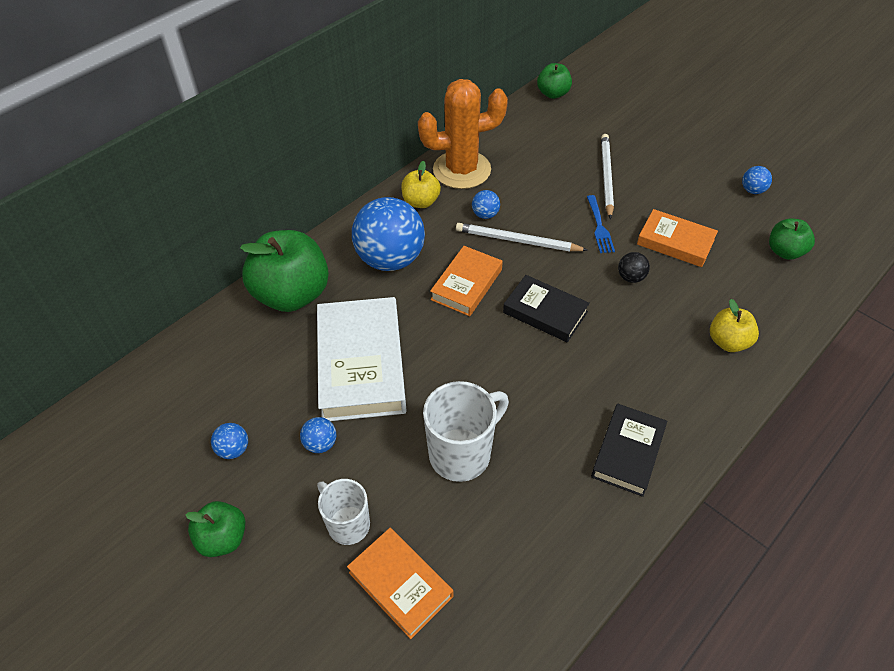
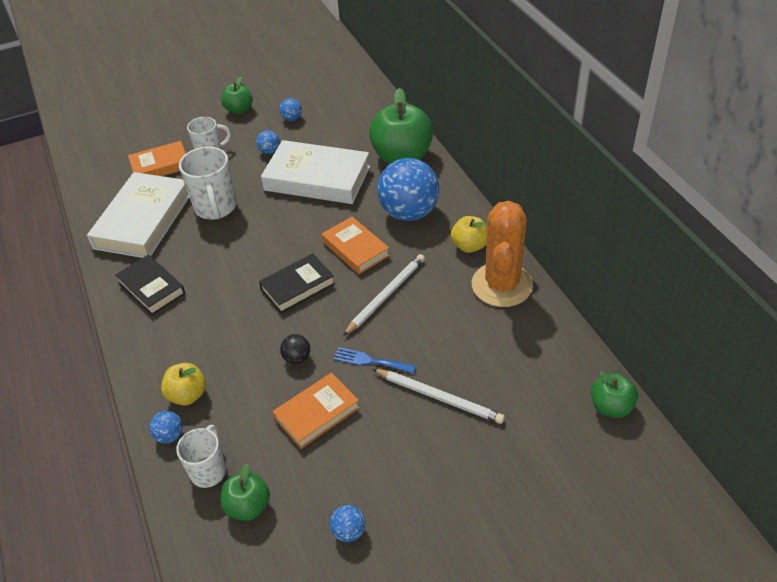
camera: 115 degrees right, 5 degrees down
blue ball [472,190,500,219] -> blue ball moved to [149,411,183,443]
none -> white book [87,172,189,258]
none -> white mug [176,425,226,488]

